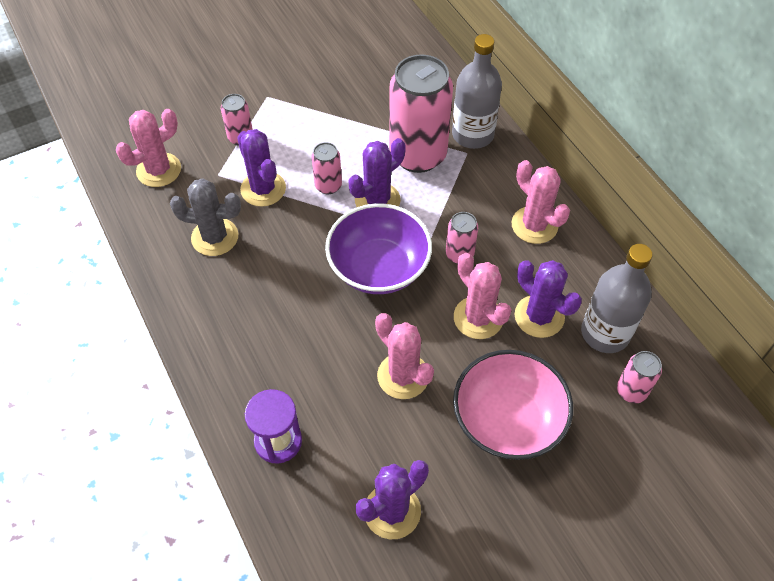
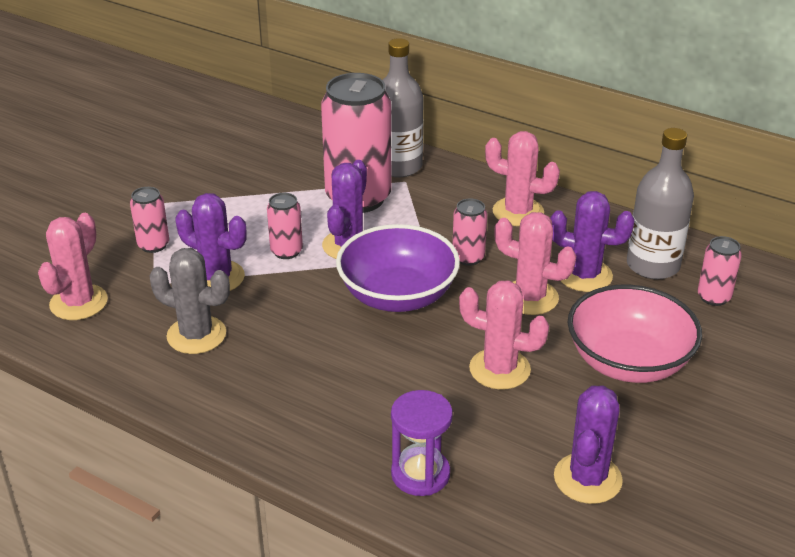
camera: 30 degrees left, 20 degrees down
grey cactus [170,178,241,256] -> grey cactus turned 45 degrees clockwise [149,248,230,354]

